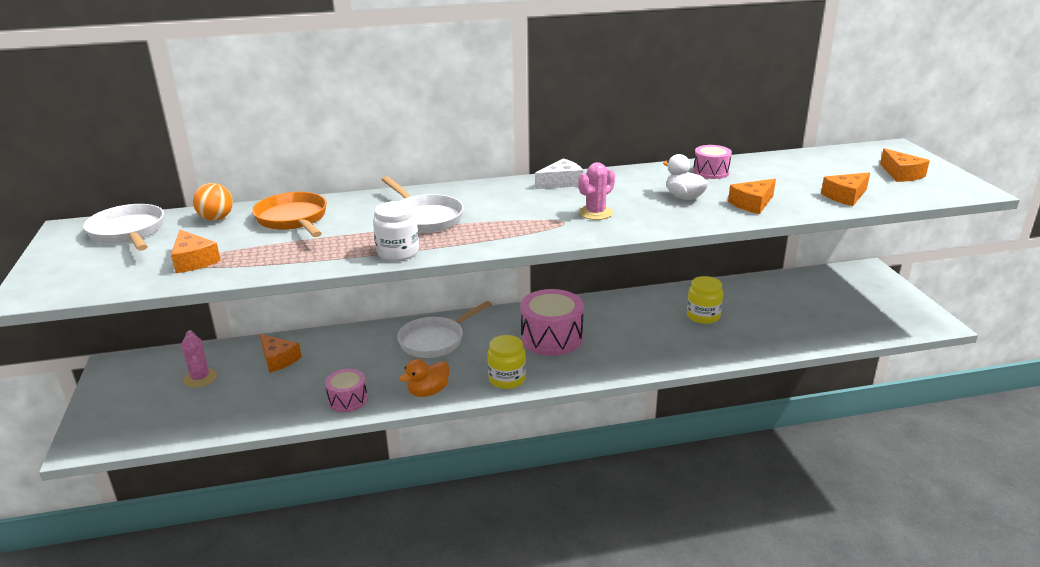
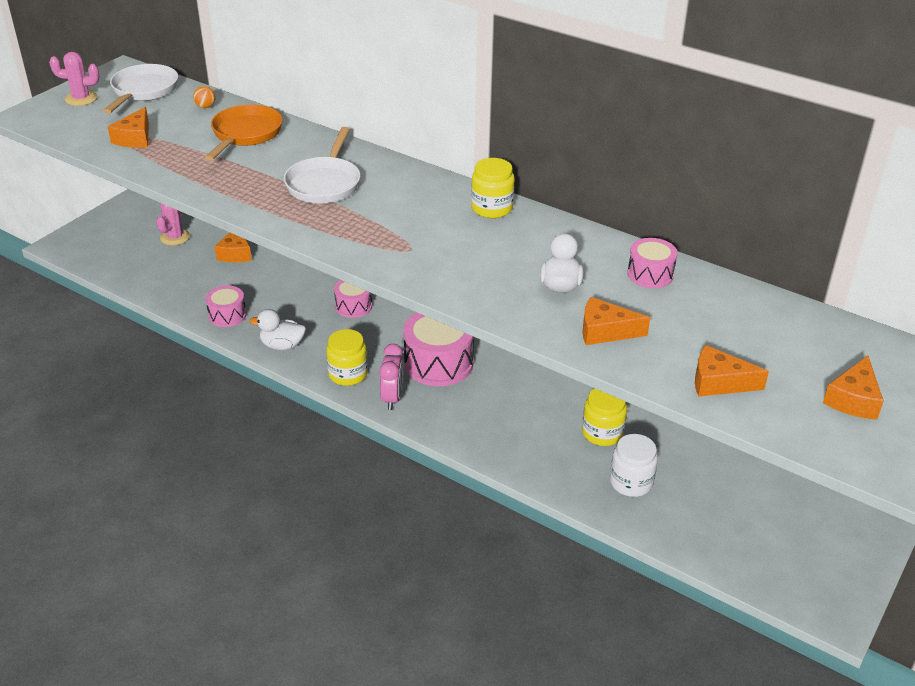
camera: 45 degrees right, 10 degrees up
orange ball [193,183,233,221] -> orange ball [193,86,215,108], size x0.62
white jar [373,201,419,261] -> white jar moved to [610,434,658,497]
white pan [397,301,492,358] -> pink drum [334,280,372,318]
orange duck [399,359,449,397] -> white duck [249,309,306,350]
white cheese [535,159,583,189] -> yellow jar [471,158,515,218]
pink cactus [578,162,615,220] -> pink cactus moved to [49,52,99,106]
none -> pink clock [379,344,404,410]

